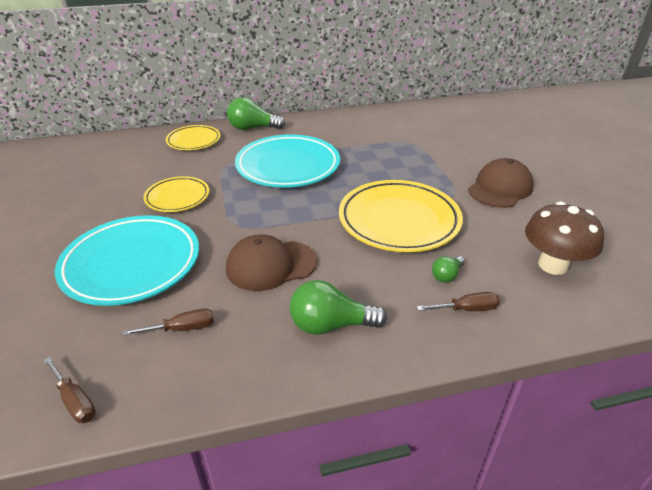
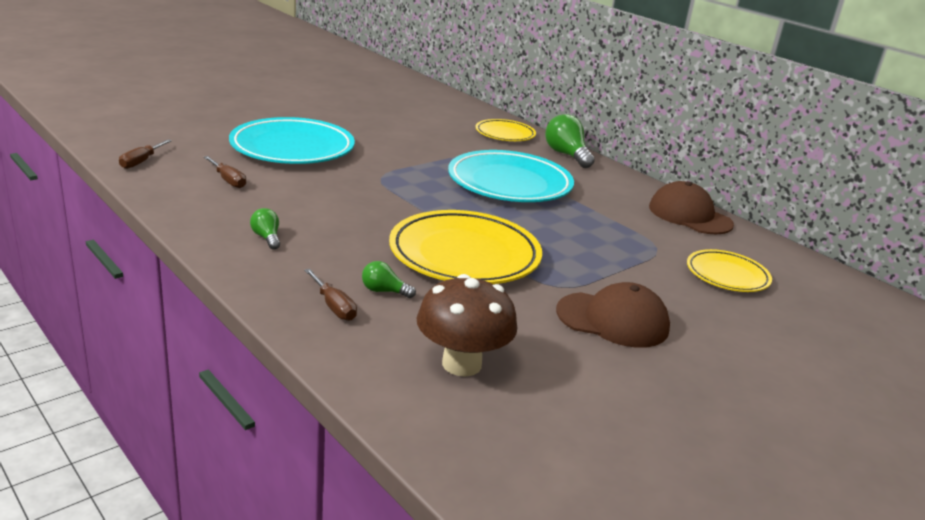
camera: 60 degrees right, 10 degrees down
yellow plate [144,176,209,212] -> yellow plate moved to [687,249,772,292]
brown cap [226,234,317,291] -> brown cap moved to [649,181,734,234]
green light bulb [290,280,387,335] -> green light bulb [250,208,280,250], size x0.54

